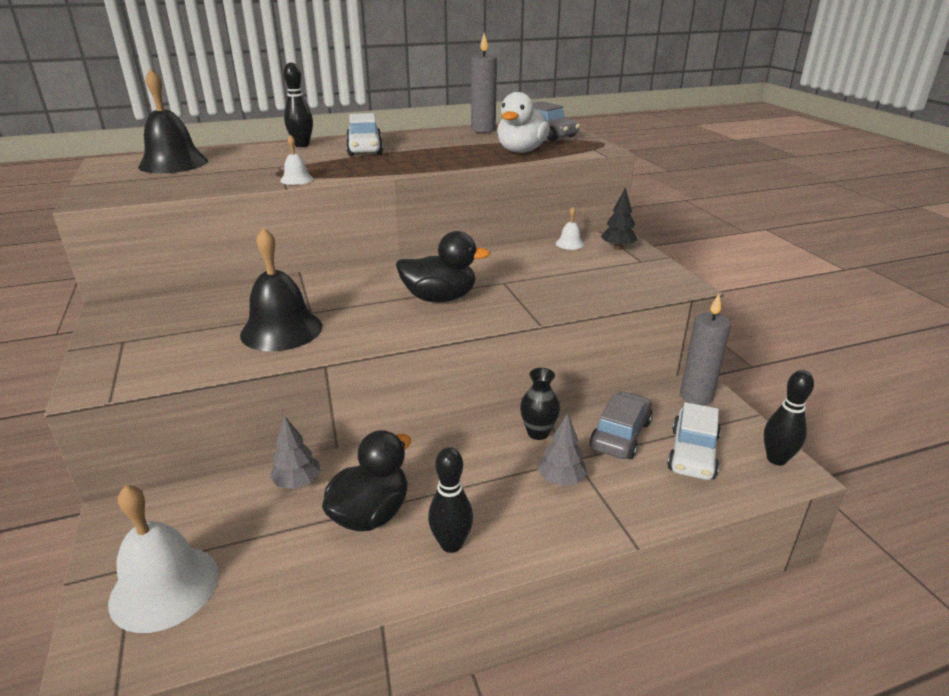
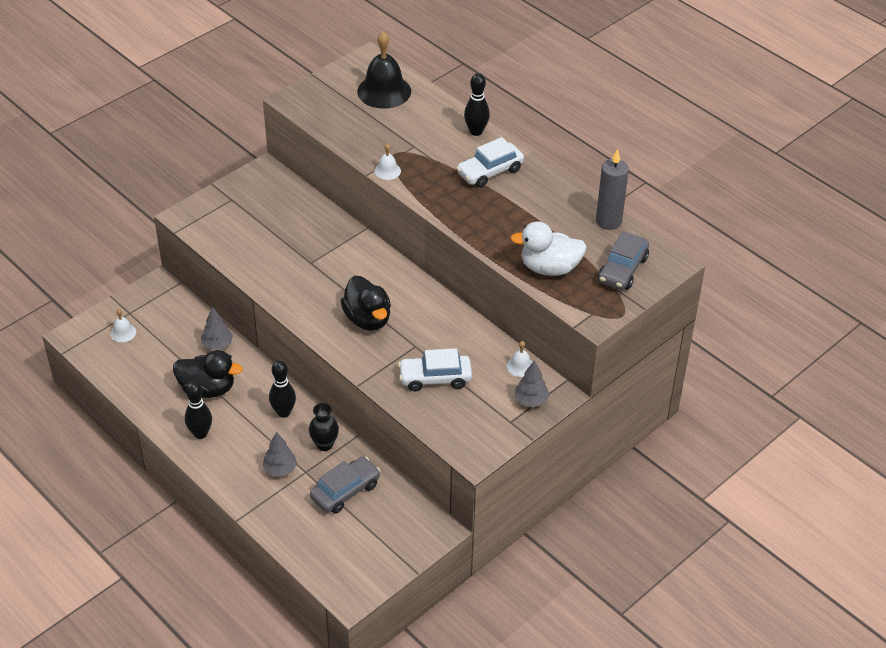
camera: 65 degrees right, 15 degrees up
white bell [108,485,219,633] -> white bell [110,309,136,342], size x0.46
black bell [240,228,322,351] -> none
grey car [590,391,653,459] -> grey car turned 45 degrees counterclockwise [310,457,381,514]
black tree [601,187,637,250] -> grey tree [514,360,549,407]
white car [667,402,721,480] -> white car moved to [398,348,472,391]
grey candle [680,294,731,406] -> none
black bowling pin [764,370,814,465] -> black bowling pin moved to [269,360,296,418]

